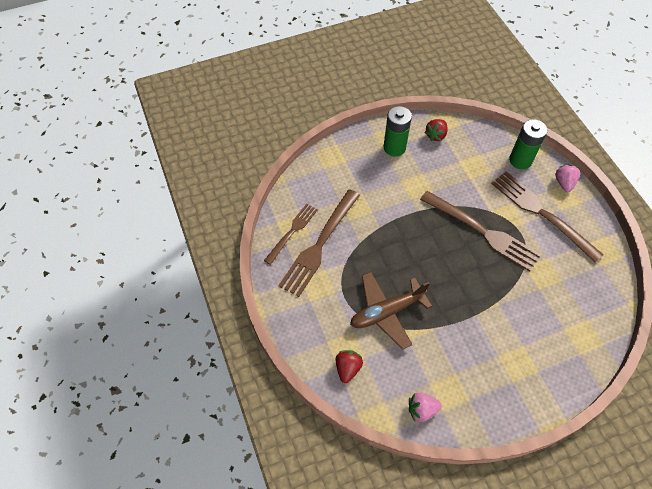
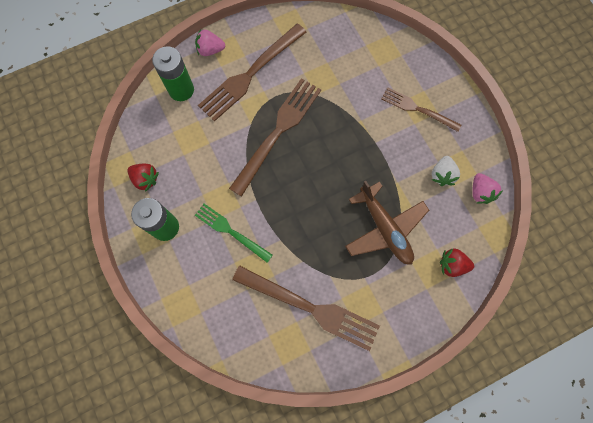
camera: 95 degrees left, 15 degrees up
brown fork [264,204,318,265] -> brown fork moved to [381,87,461,132]
none -> green fork [195,204,273,263]
none -> white strawberry [432,156,460,186]

